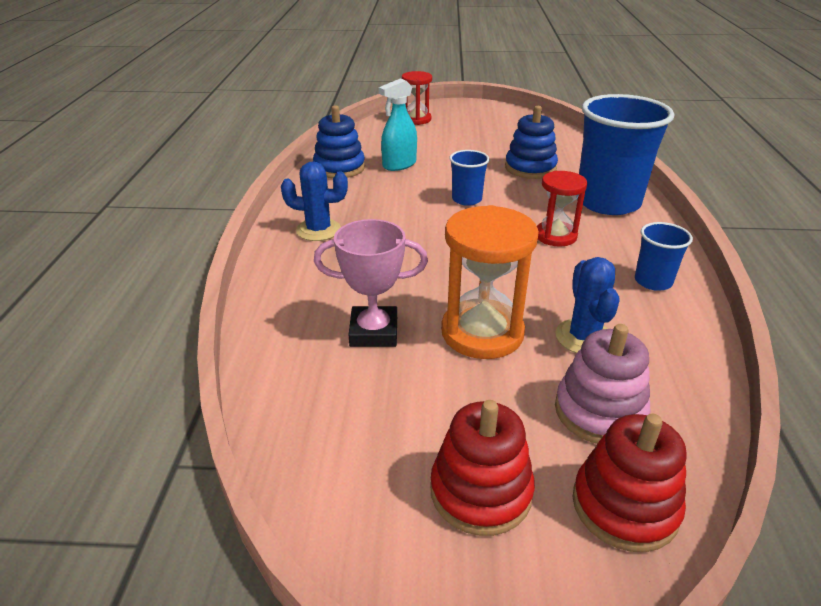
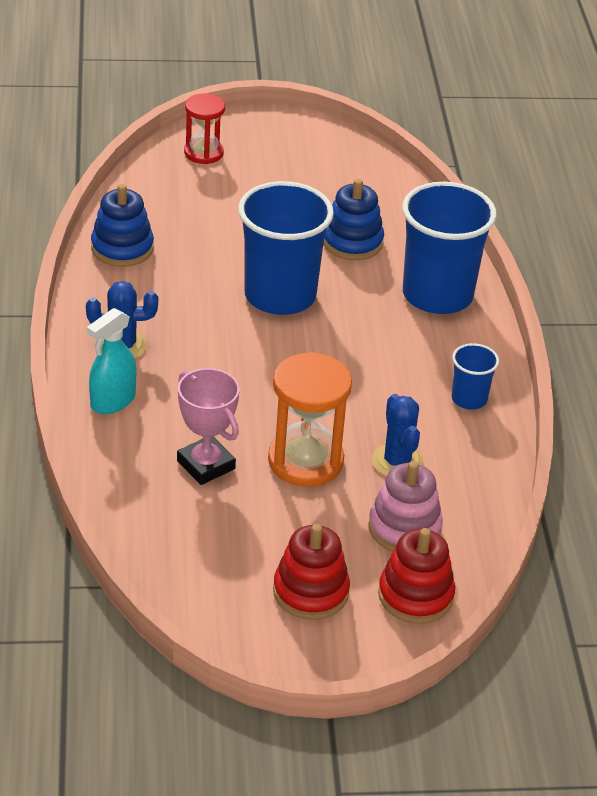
camera: 10 degrees left, 5 degrees up
pink trophy [314,219,428,347] -> pink trophy turned 60 degrees clockwise [177,368,240,485]
turquoise spray bottle [379,78,417,171] -> turquoise spray bottle moved to [87,308,136,414]
blue cup [449,150,489,206] -> blue cup [238,181,334,315], size x2.11
red hourglass [537,171,587,247] -> none

